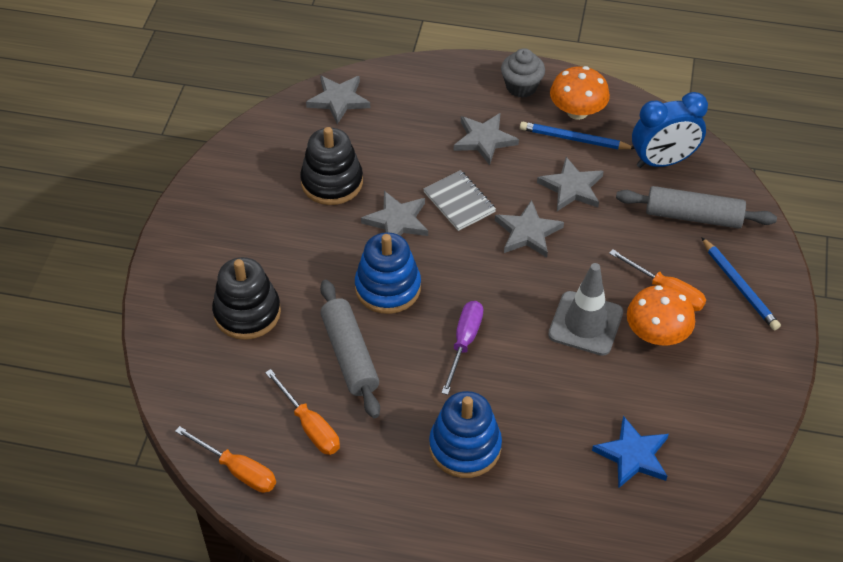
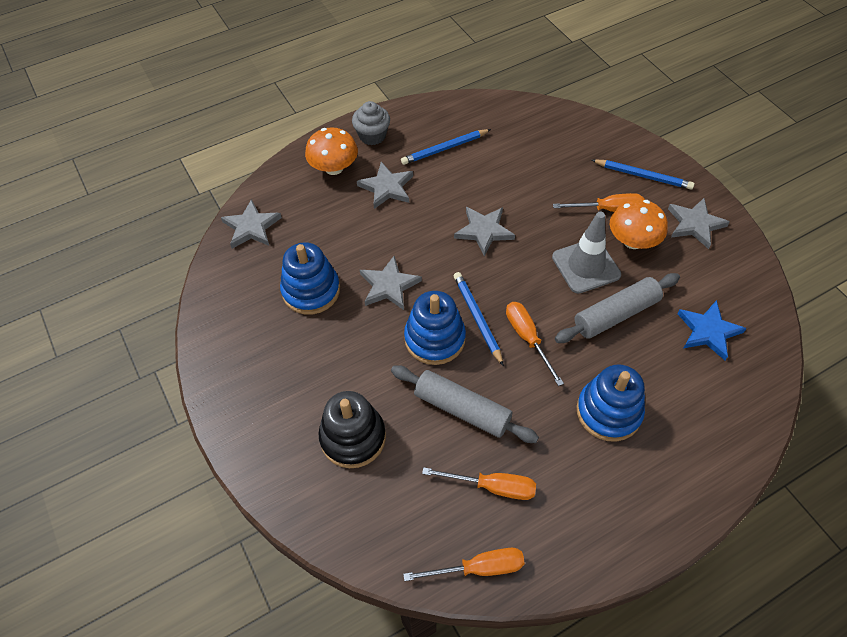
camera: 40 degrees left, 5 degrees up
black stacking toy [300,127,363,205] -> blue stacking toy [280,242,340,315]
grey notebook [423,170,496,231] -> none
purple screwdriver [441,301,483,395] -> orange screwdriver [506,302,564,386]
grey star [537,157,604,211] -> grey star moved to [668,198,730,249]
orange mushroom [550,66,610,120] -> orange mushroom moved to [305,127,358,175]
grey rolling pin [616,186,777,229] -> grey rolling pin moved to [555,273,680,343]
blue clock [632,92,708,168] -> none
none -> blue pencil [454,272,504,366]

